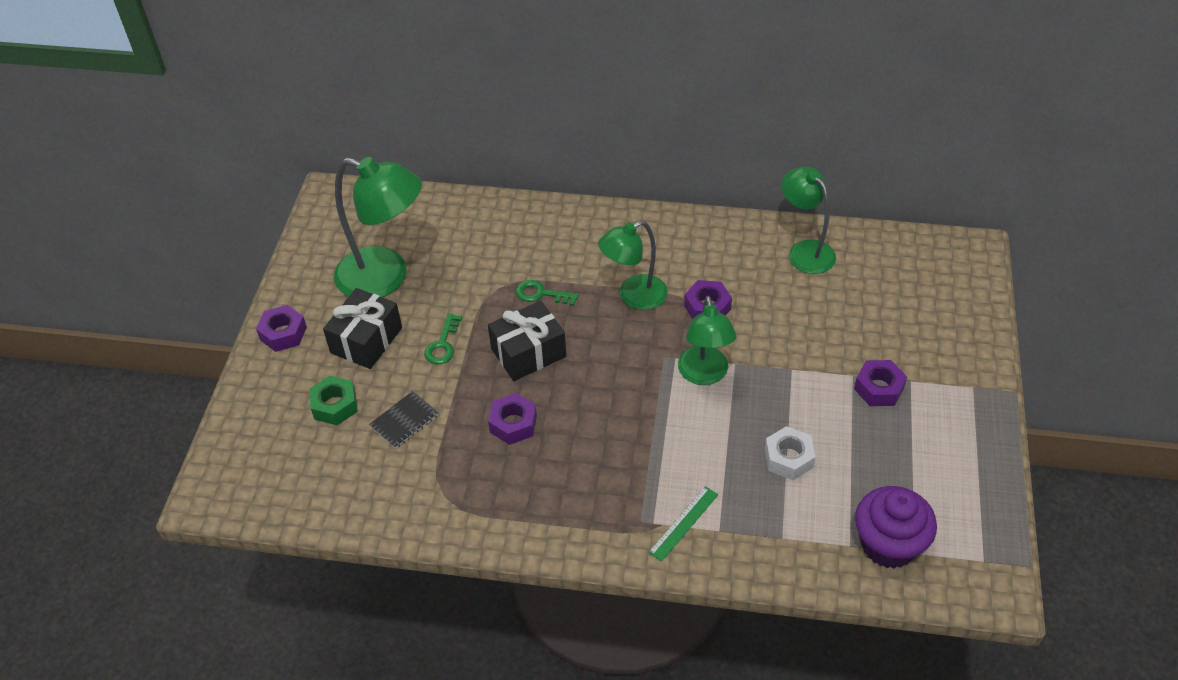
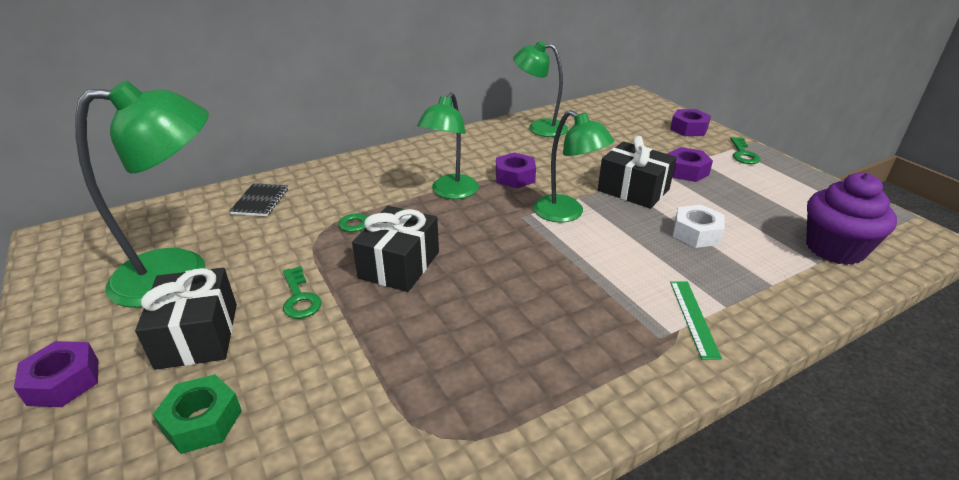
camera: 40 degrees left, 15 degrees down
black notebook [369,391,439,449] -> black notebook moved to [229,183,288,216]
purple nut [488,393,537,445] -> purple nut moved to [670,109,711,136]
none -> black gift [598,136,677,209]
none -> green key [730,137,760,164]

